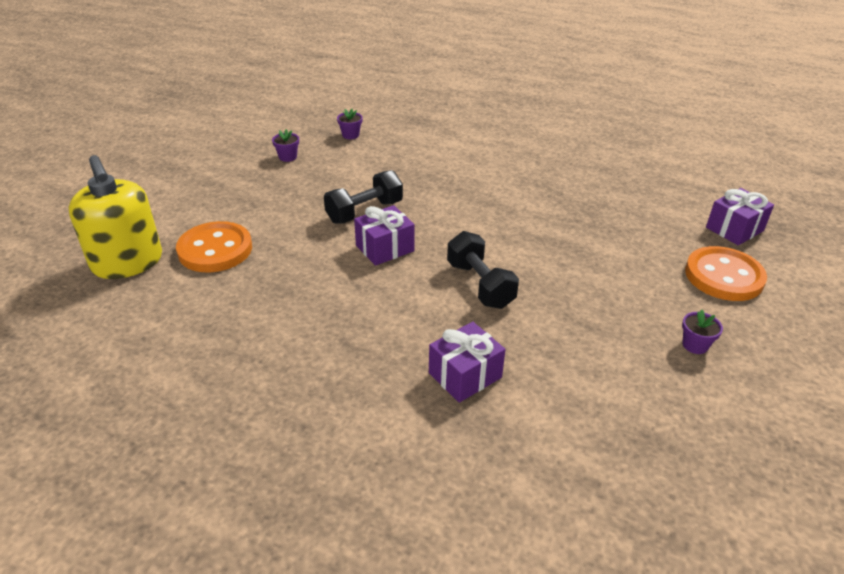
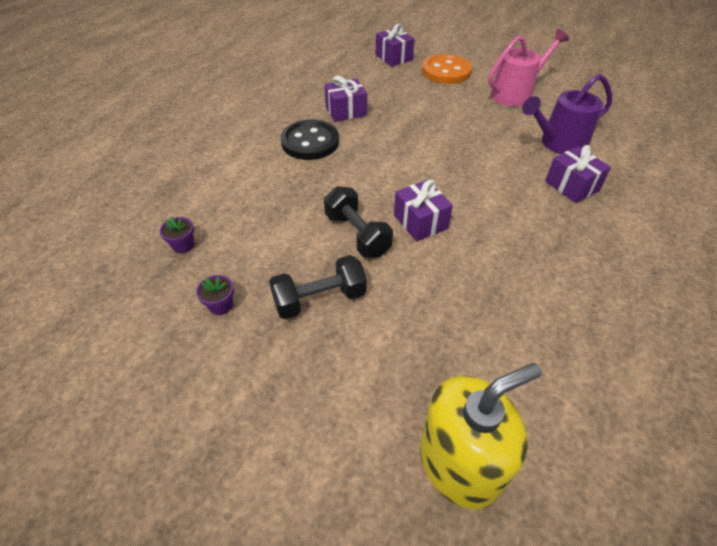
camera: 85 degrees left, 10 degrees up
orange button [176,221,252,272] -> none
black dumbbell [447,231,519,309] -> black dumbbell moved to [269,255,367,319]
purple flower pot [682,310,723,354] -> pink watering can [488,29,569,107]
none -> black button [280,119,339,160]
none -> purple gift [325,76,367,122]
none -> purple watering can [522,74,612,154]

